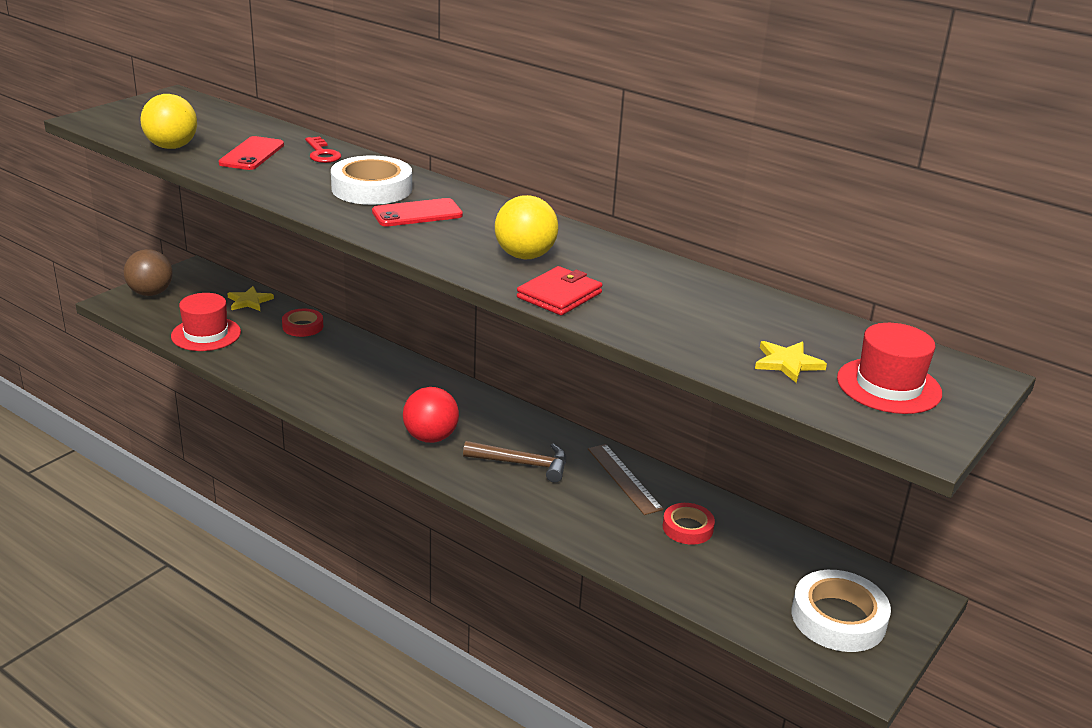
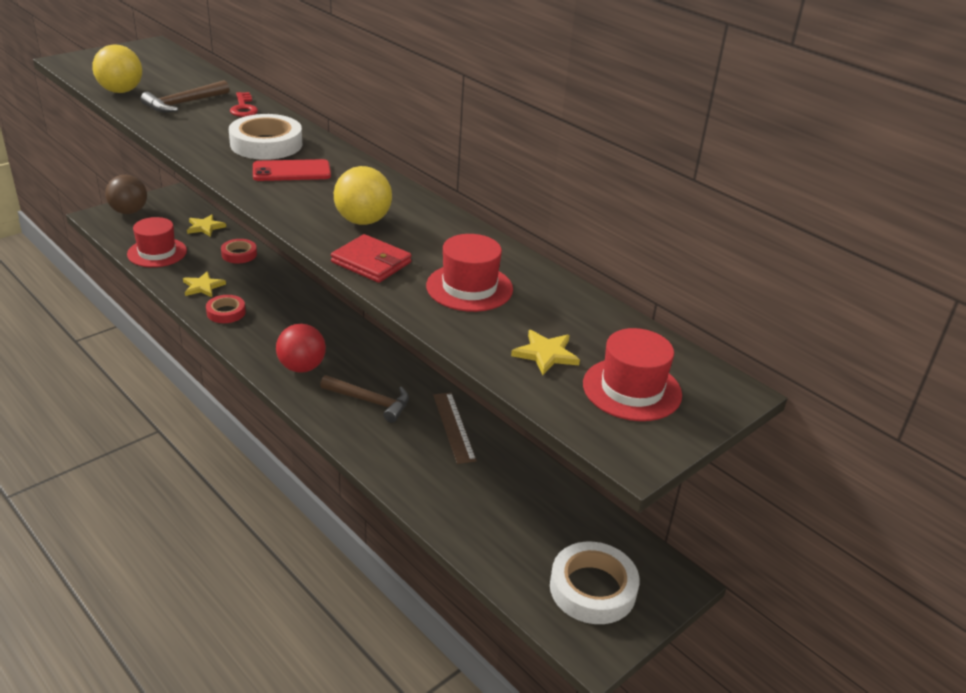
camera: 10 degrees right, 5 degrees up
red phone [219,136,284,170] -> brown hammer [141,80,229,112]
red wallet [517,266,602,315] -> red wallet turned 75 degrees clockwise [331,234,412,283]
red tape [663,503,715,545] -> red tape moved to [206,295,246,323]
none -> yellow star [183,271,226,297]
none -> red hat [426,234,513,312]

